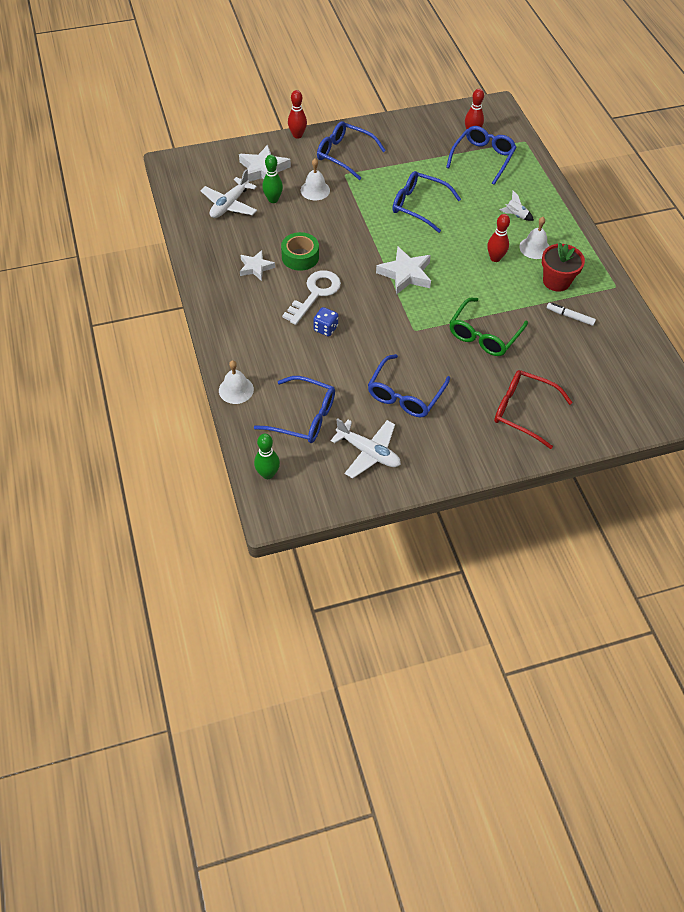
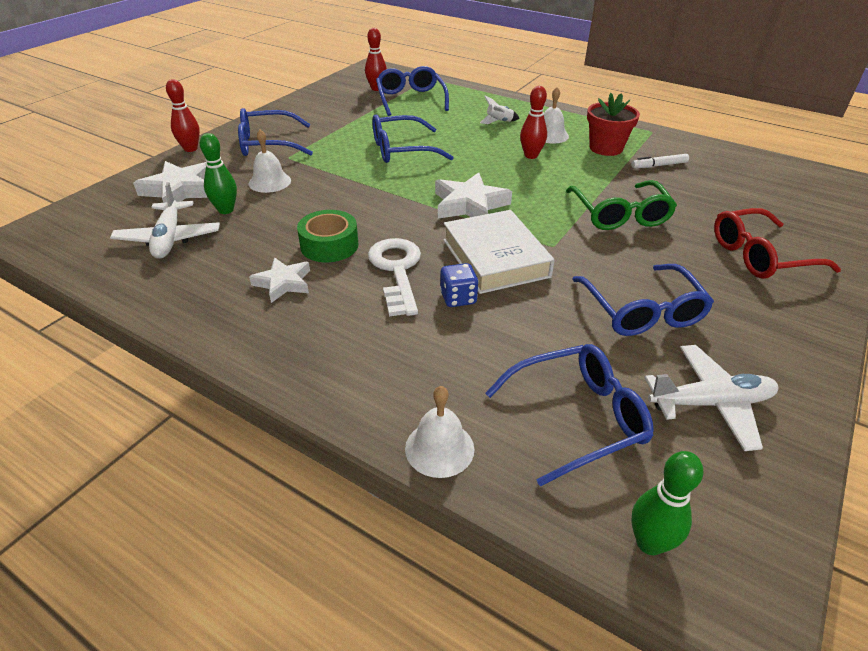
camera: 40 degrees left, 15 degrees down
none -> white book [443,210,555,294]

